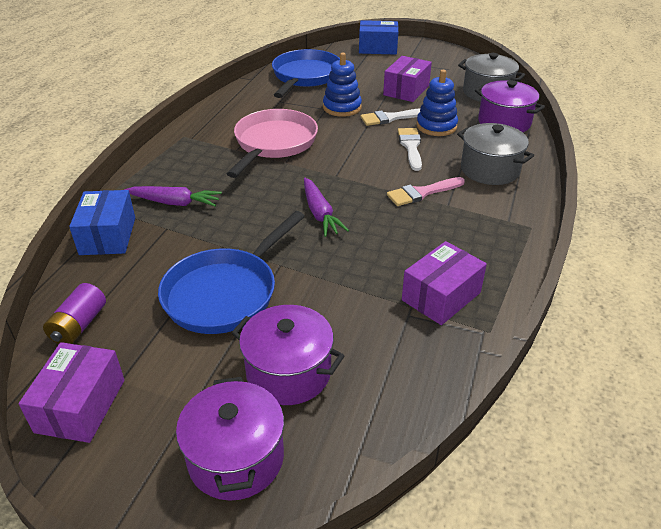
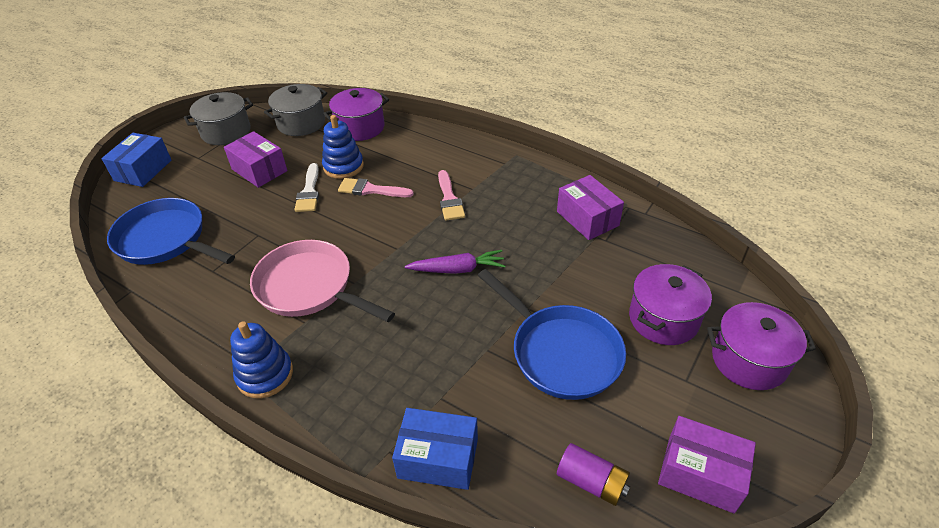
camera: 75 degrees left, 5 degrees up
purple carrot [124,186,222,206] -> none
blue stacking toy [323,53,362,117] -> blue stacking toy moved to [230,321,293,398]
white brush [398,128,422,171] -> pink brush [338,178,414,197]
grey pot [457,123,534,185] -> grey pot moved to [184,92,253,145]

